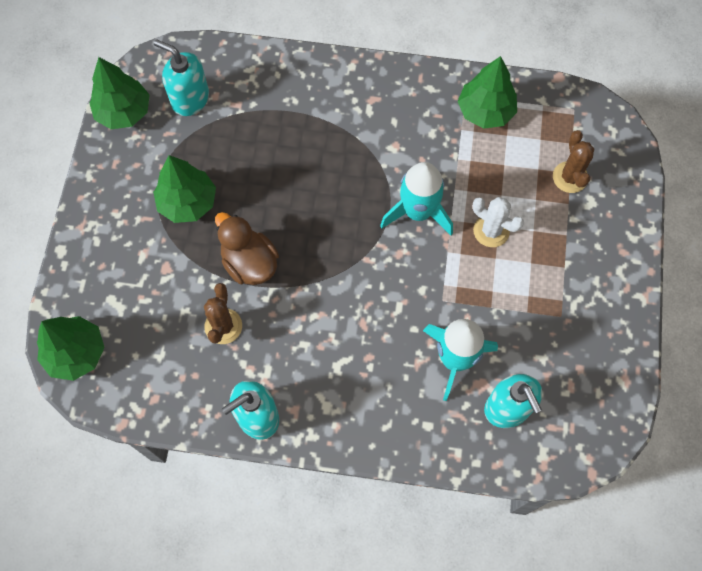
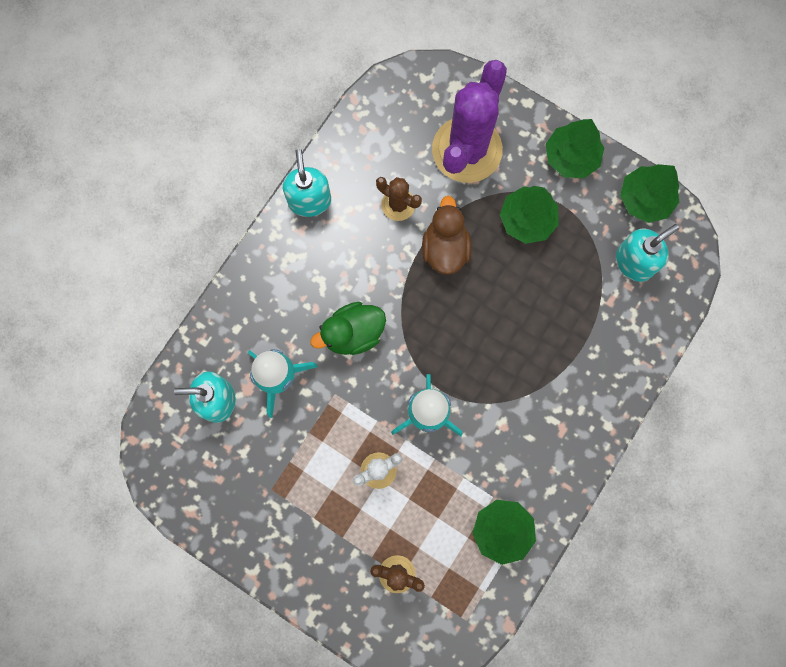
camera: 115 degrees right, 10 degrees up
green tree [37,316,105,381] -> green tree moved to [546,119,604,178]
brown duck [215,212,279,285] -> brown duck turned 75 degrees counterclockwise [422,196,472,275]
none -> green duck [310,302,386,355]
none -> purple cactus [432,60,507,183]

